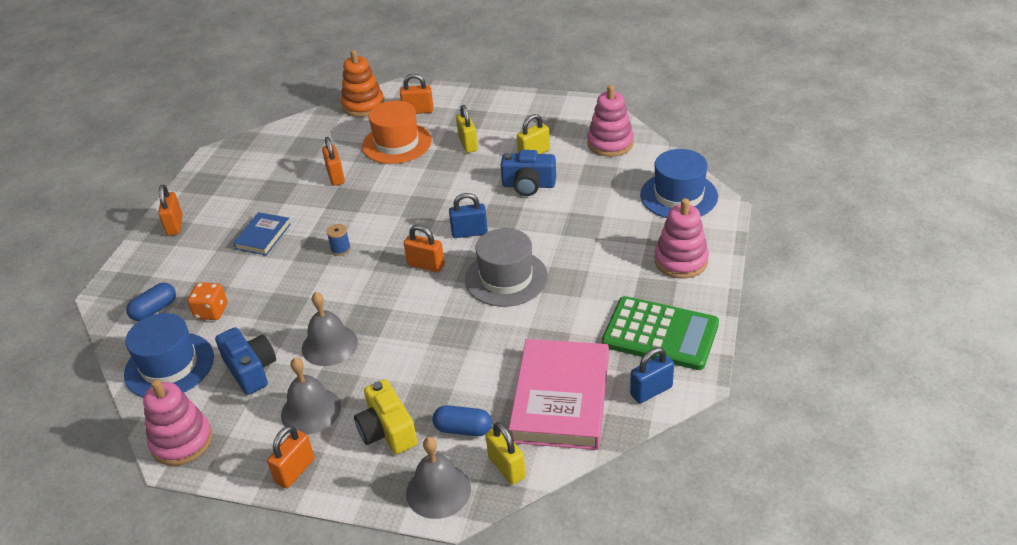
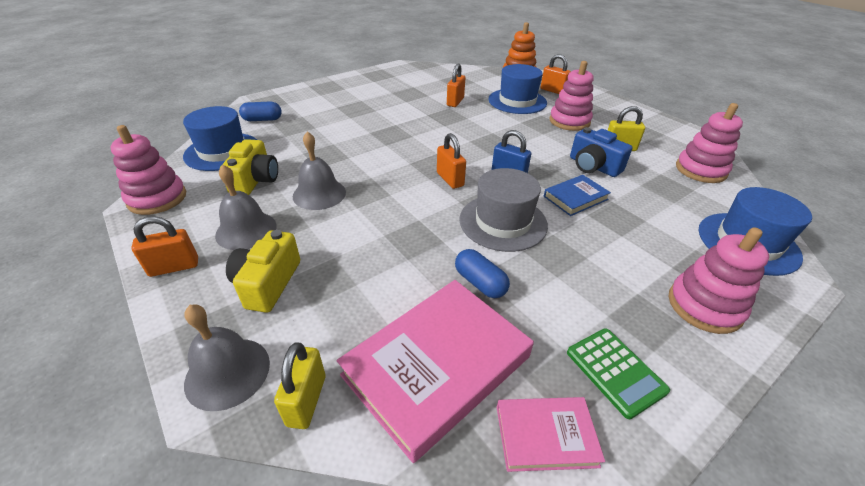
camera: 35 degrees right, 0 degrees up
orange padlock [158,185,182,235] -> none
orange dice [188,282,227,320] -> none
blue camera [215,327,276,395] -> yellow camera [220,139,278,195]
blue book [233,212,291,255] -> blue book moved to [544,175,611,216]
blue spool [327,224,351,256] -> none
orange hat [362,101,432,164] -> blue hat [488,64,547,114]
blue capsule [432,405,492,436] -> blue capsule moved to [455,249,510,298]
yellow padlock [456,105,478,153] -> pink stacking toy [550,61,594,131]
green calculator [602,296,719,370] -> green calculator [567,328,670,419], size x0.59
blue padlock [630,347,674,403] -> pink book [497,397,605,472]

